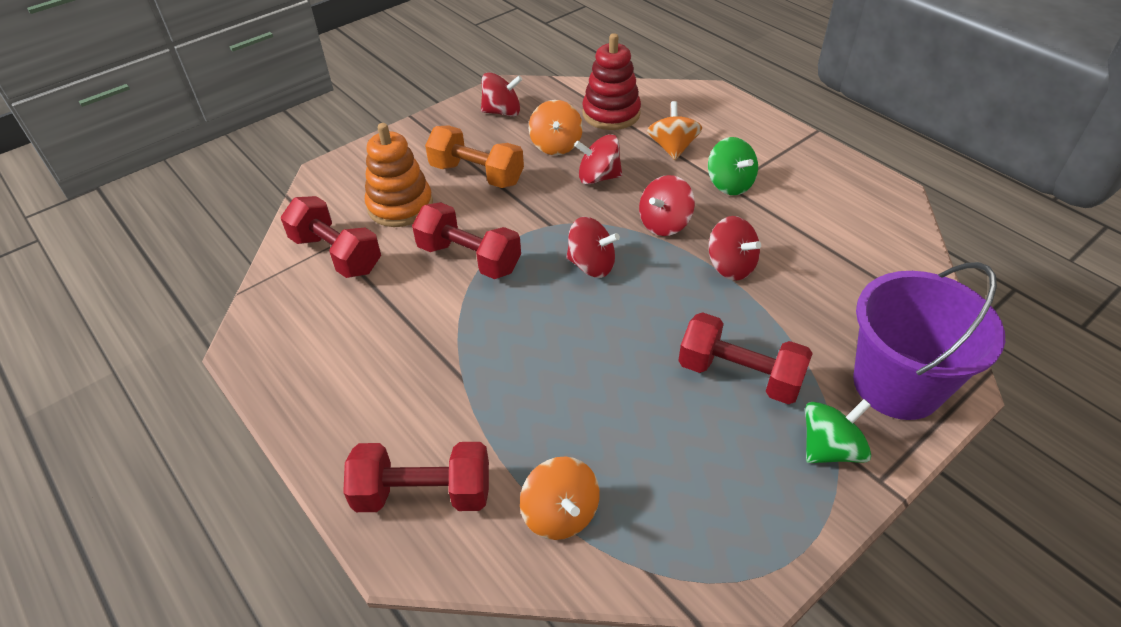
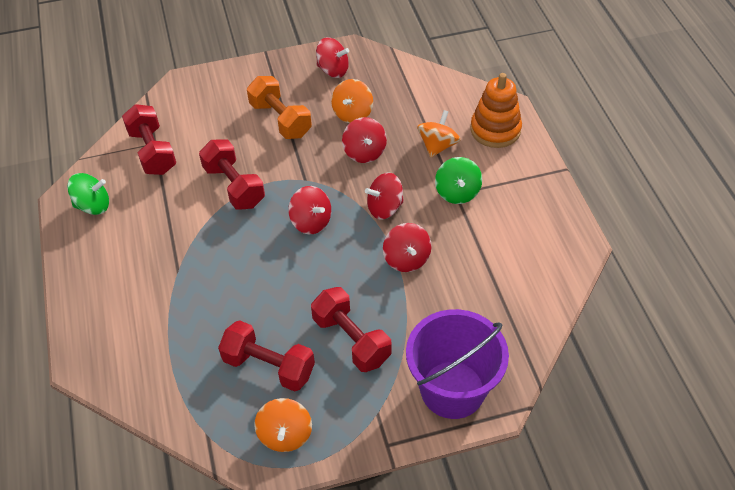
camera: 25 degrees right, 5 degrees up
red dumbbell [343,442,489,512] -> red dumbbell moved to [218,320,315,391]
orange stacking toy [365,123,433,227] -> orange stacking toy moved to [470,73,522,148]
orange spinning top [520,457,600,540] -> orange spinning top moved to [254,398,312,452]
red spinning top [574,134,622,185] -> red spinning top turned 135 degrees counterclockwise [342,117,387,163]
red stacking toy [582,33,641,130] -> none
green spinning top [805,399,871,463] -> green spinning top moved to [67,173,109,215]

